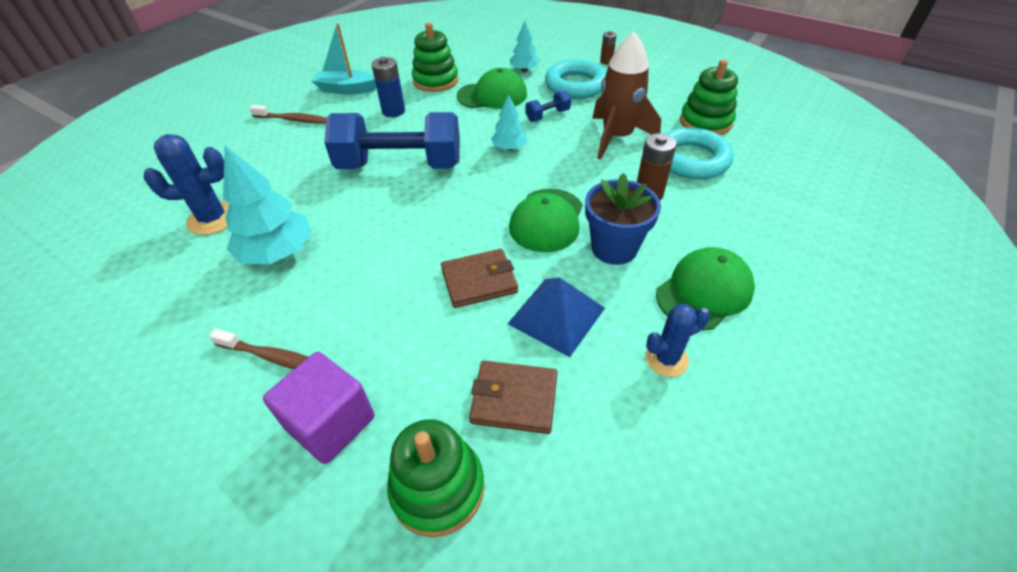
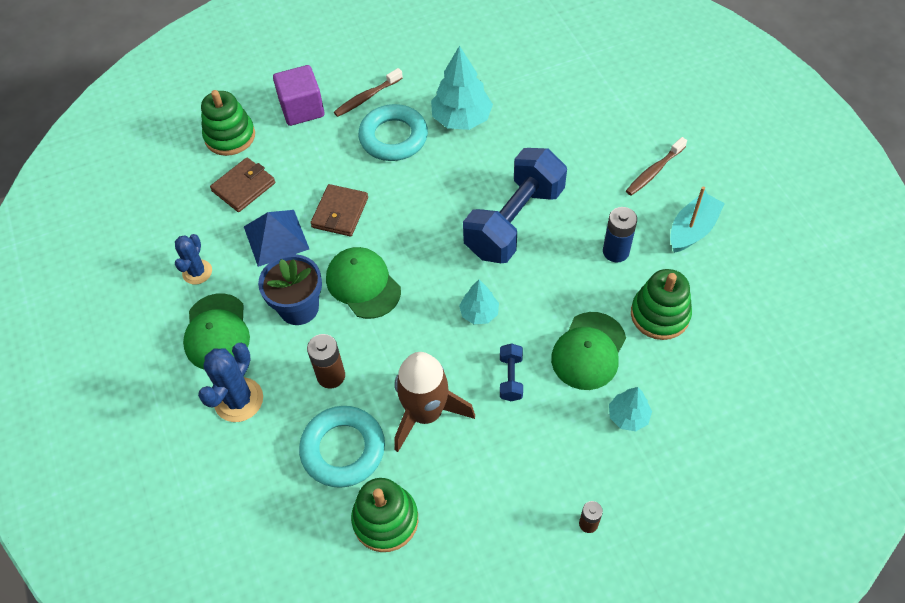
camera: 125 degrees right, 10 degrees up
blue cactus [144,134,229,235] -> blue cactus moved to [198,343,263,422]
turquoise ring [545,59,606,99] -> turquoise ring moved to [358,104,428,161]

